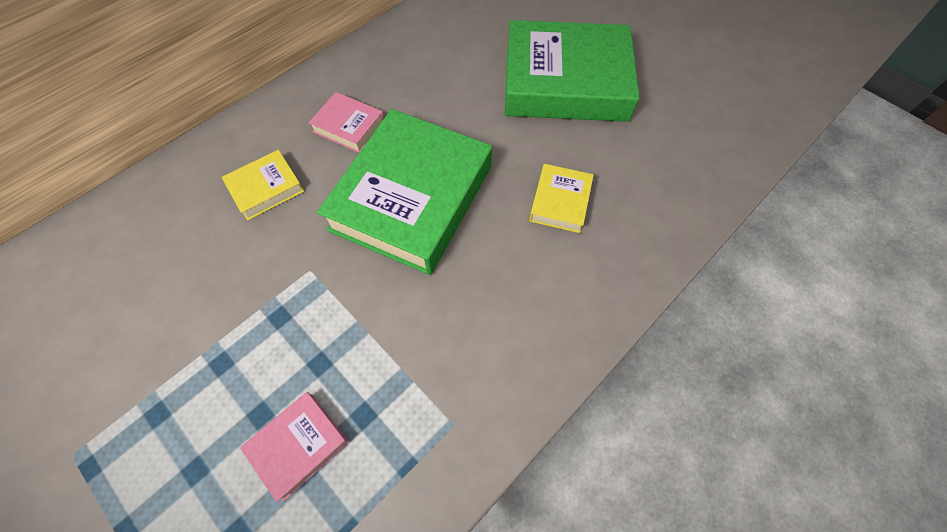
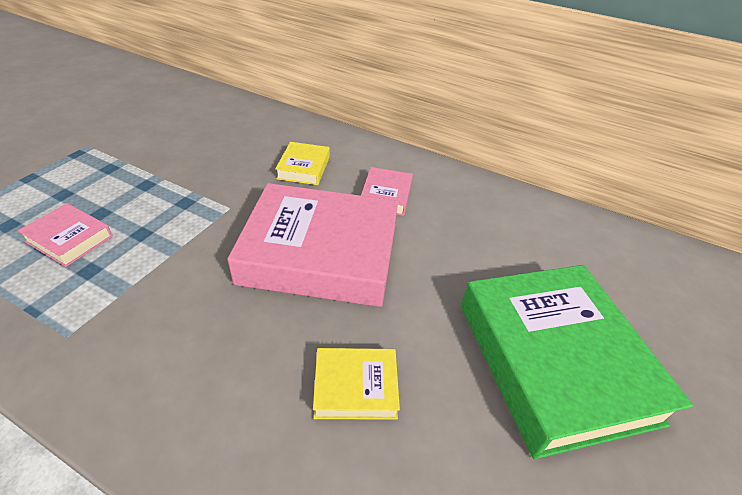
camera: 70 degrees right, 20 degrees down
yellow book [221,150,304,221] -> yellow book turned 60 degrees clockwise [275,142,330,185]
green book [317,109,492,275] -> pink book [227,183,398,307]

